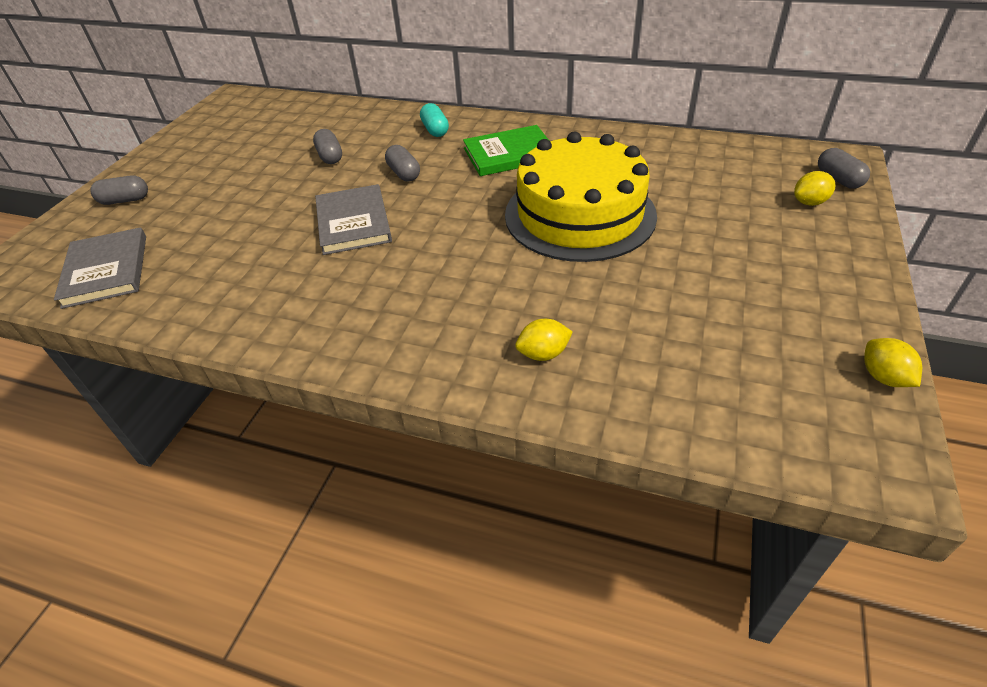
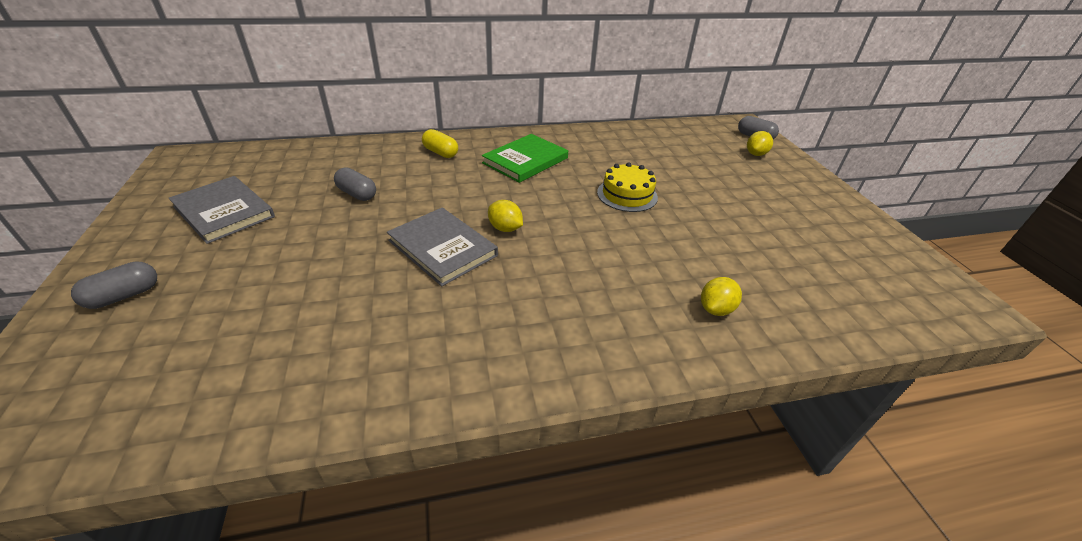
camera: 35 degrees left, 5 degrees down
grey book [54,227,146,309] -> grey book moved to [169,176,275,244]
grey capsule [385,145,420,182] -> none
turquoise capsule [420,103,449,137] -> yellow capsule [422,129,458,158]
yellow cake [505,132,657,262] -> yellow cake [597,162,658,212], size x0.47
yellow lemon [864,338,922,387] -> yellow lemon moved to [488,200,523,232]

